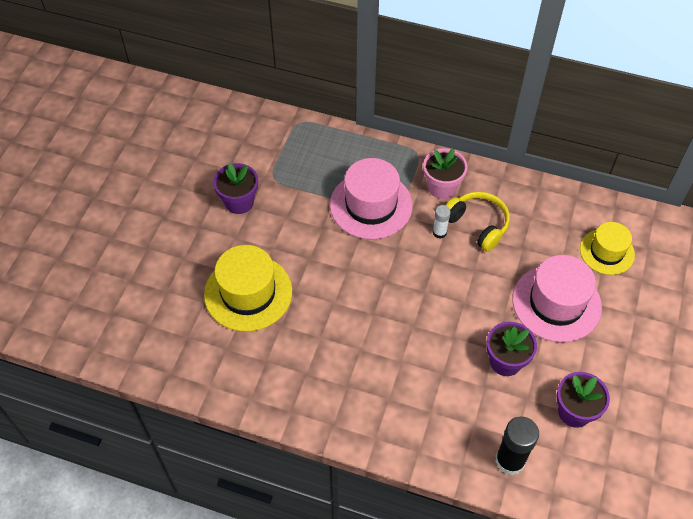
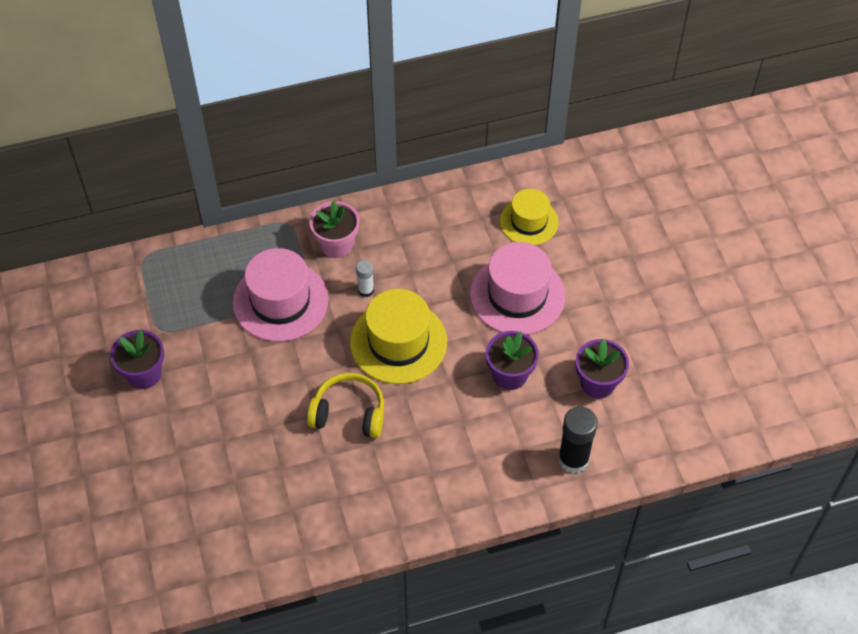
camera: 35 degrees left, 0 degrees up
yellow hat [204,245,292,332] -> yellow hat moved to [350,289,447,384]
yellow headphones [446,191,510,252] -> yellow headphones moved to [307,373,384,438]

